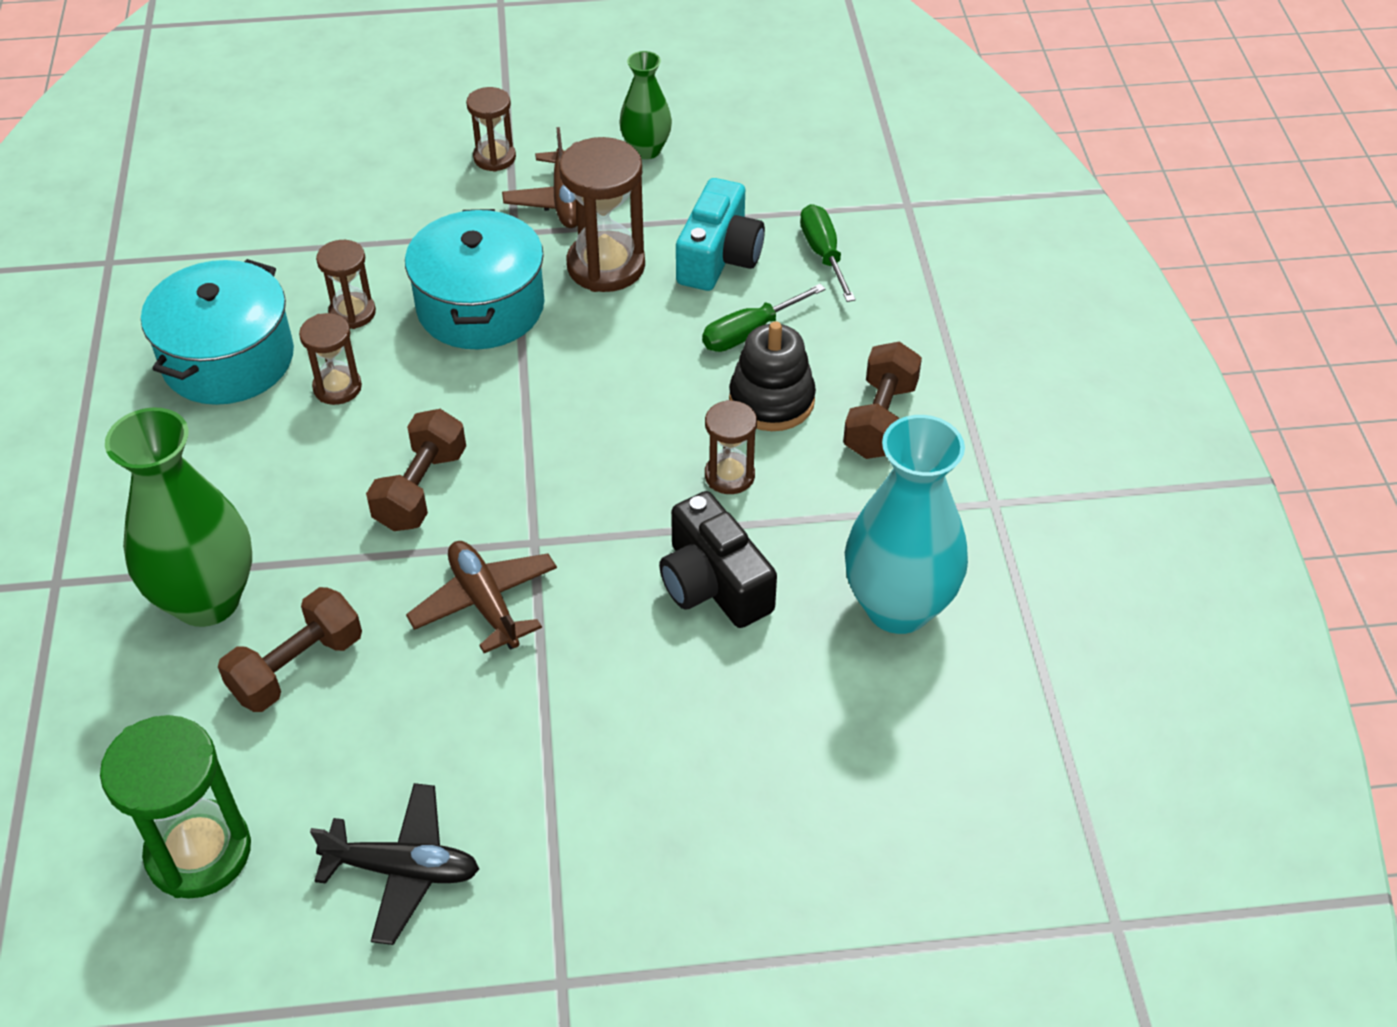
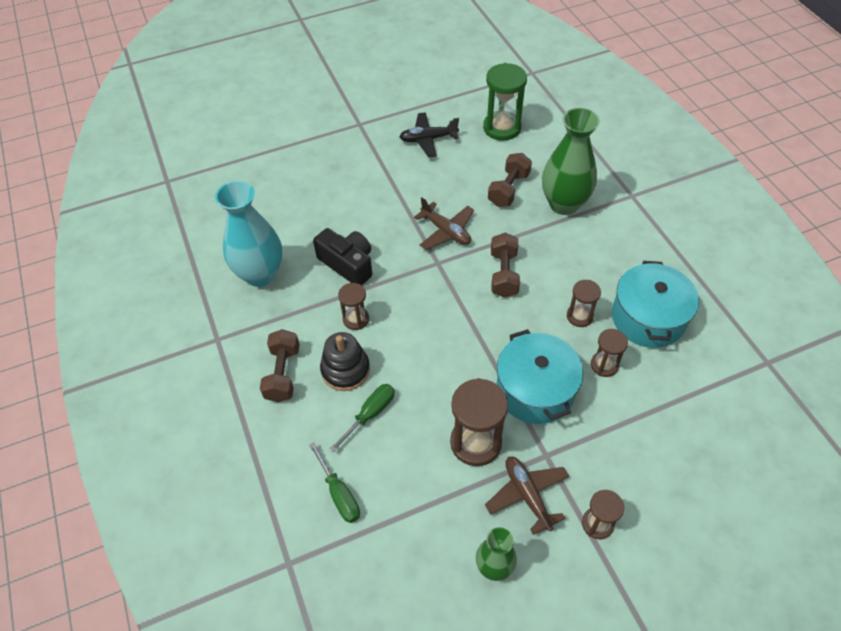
camera: 165 degrees right, 5 degrees up
turquoise camera [676,178,765,291] -> none

